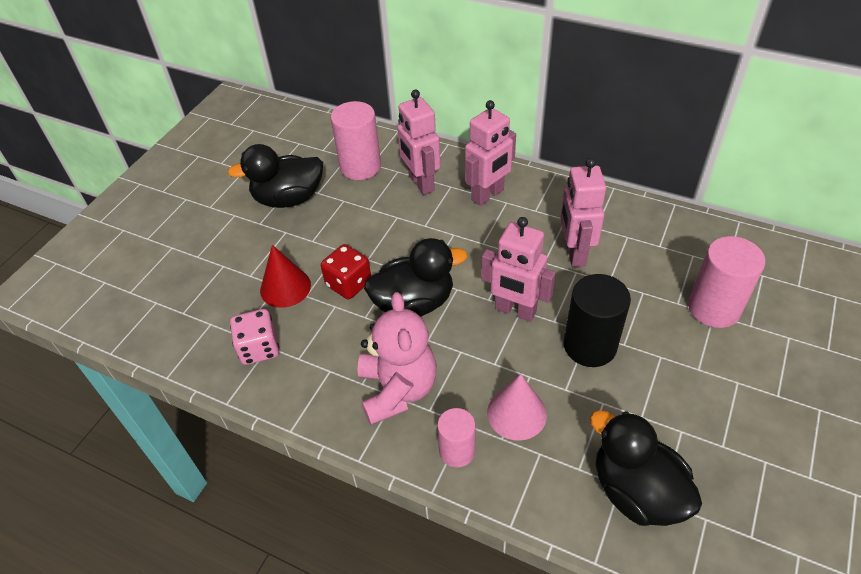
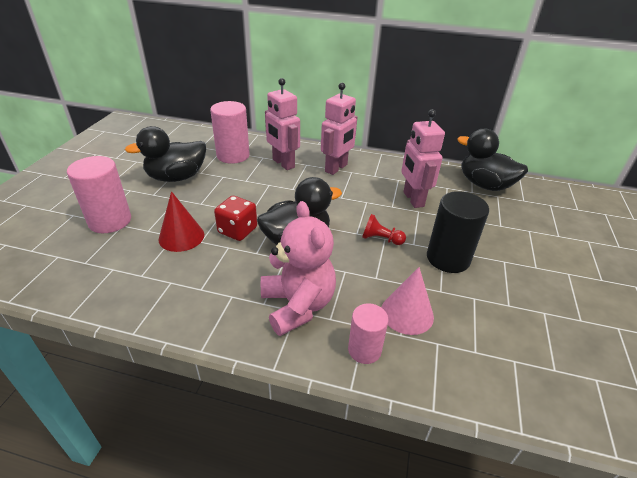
camera: 15 degrees left, 10 degrees down
pink dice [230,309,279,365] -> none
pink robot [481,217,556,322] -> red pawn [362,214,406,245]
black duck [590,410,702,526] -> black duck moved to [457,129,528,191]
pink cylinder [688,236,765,328] -> pink cylinder moved to [67,156,131,233]

